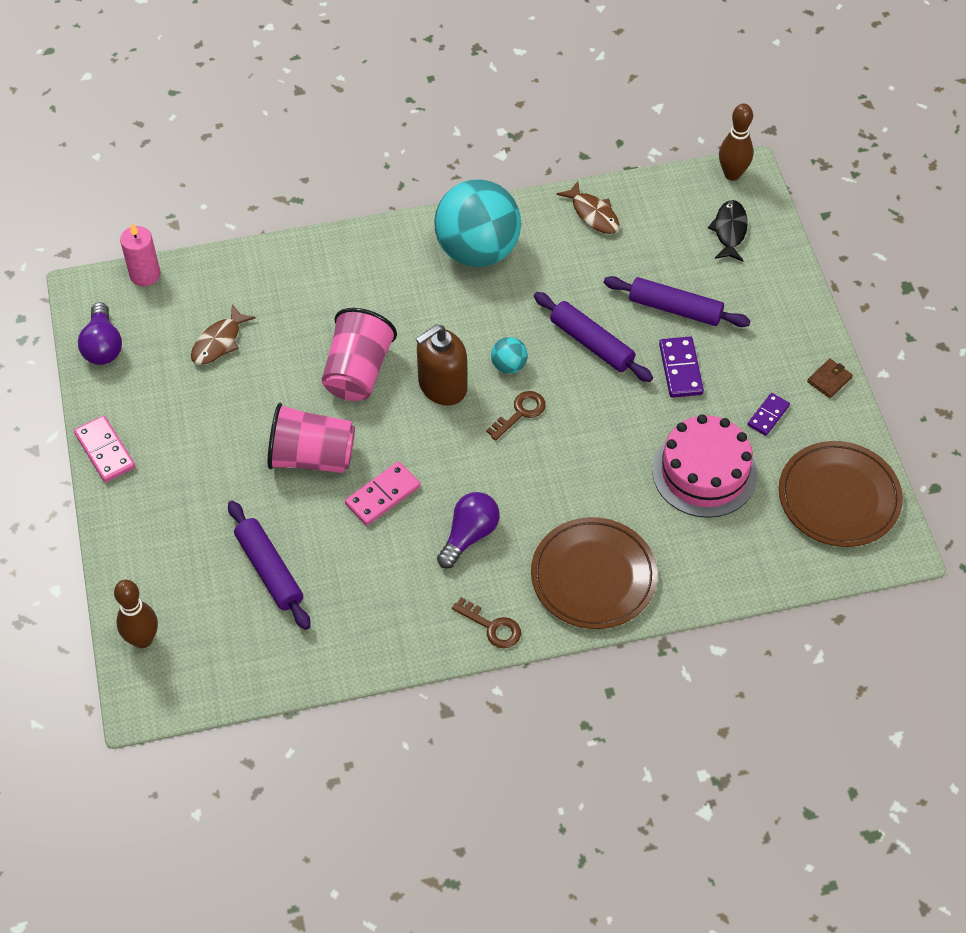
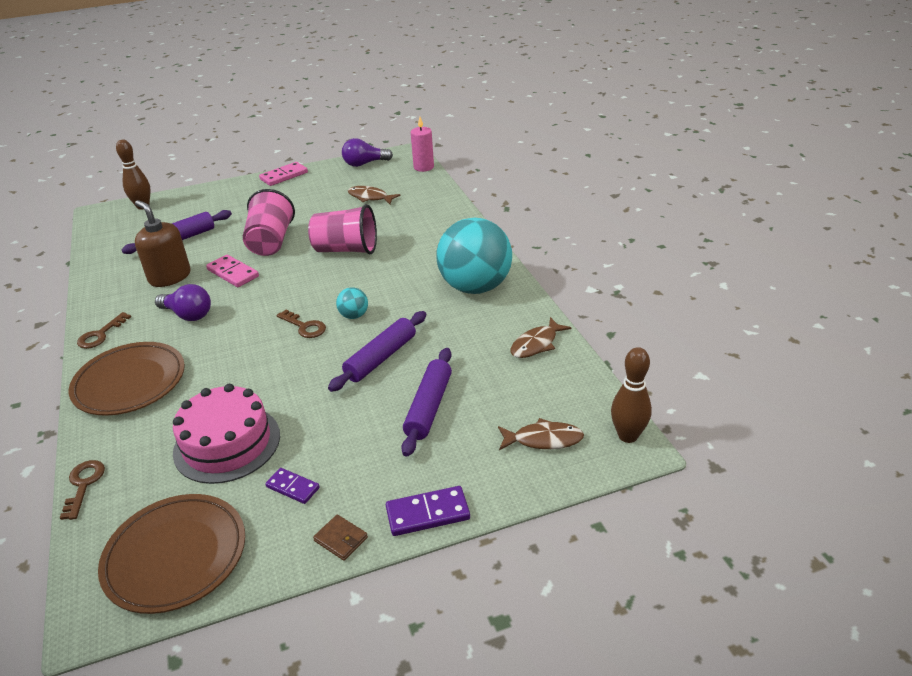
camera: 85 degrees right, 20 degrees down
brown soap dispenser [416,324,467,406] -> brown soap dispenser moved to [135,200,191,287]
purple domino [659,337,704,398] -> purple domino moved to [386,486,470,536]
black fish [708,200,748,261] -> brown fish [498,418,584,450]
none -> brown key [60,460,105,520]

